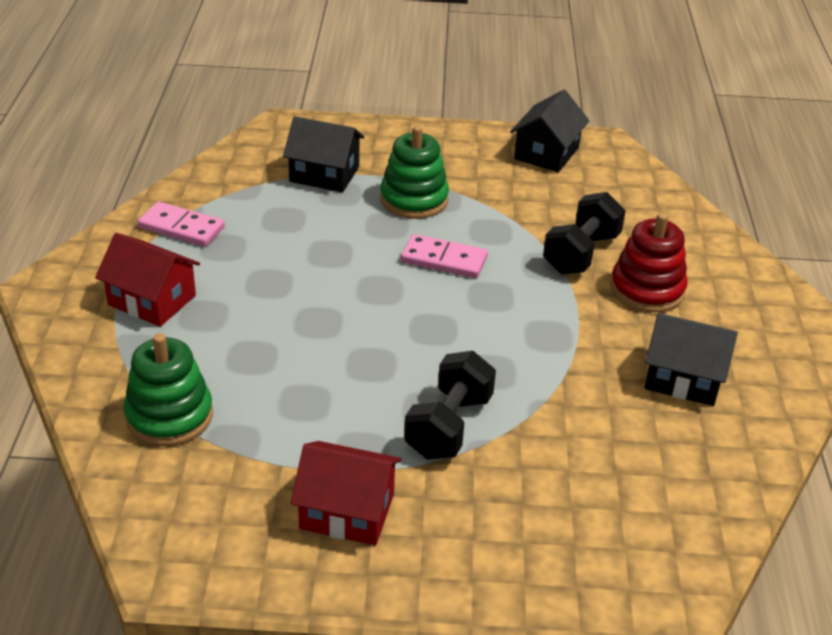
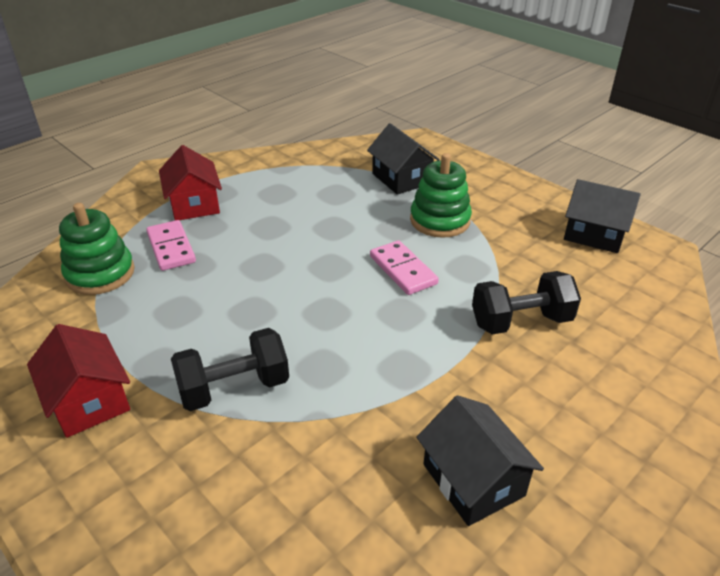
camera: 45 degrees right, 0 degrees up
pink domino [138,202,225,247] -> pink domino moved to [146,220,196,271]
black house [510,90,589,172] -> black house turned 45 degrees clockwise [564,179,641,253]
red stacking toy [610,213,688,313] -> none

